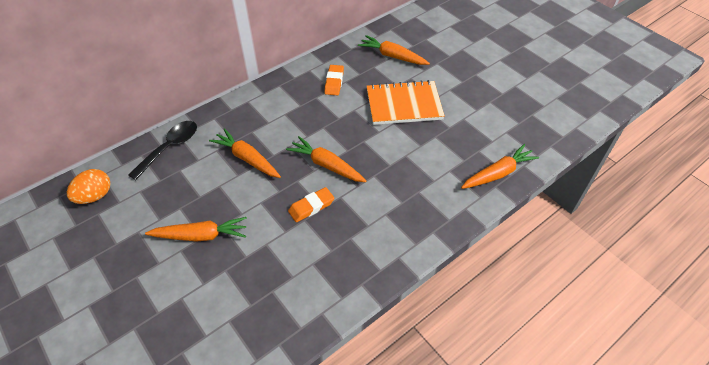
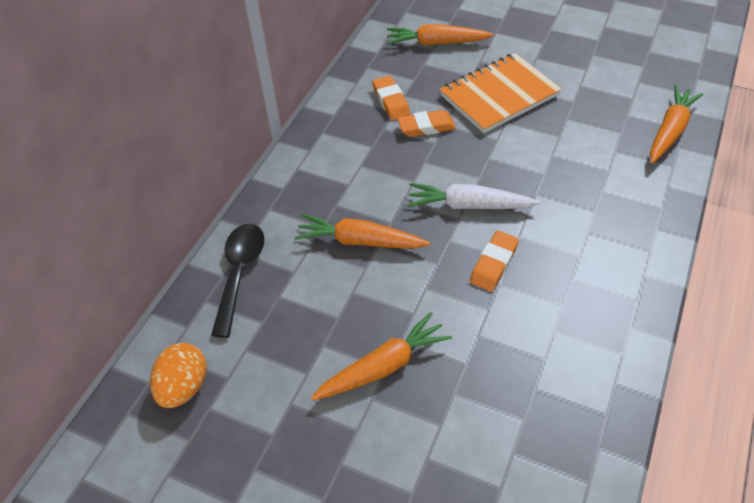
camera: 25 degrees left, 0 degrees up
orange carrot [286,136,366,182] -> white carrot [407,183,540,209]
none -> orange eraser [397,110,456,137]

